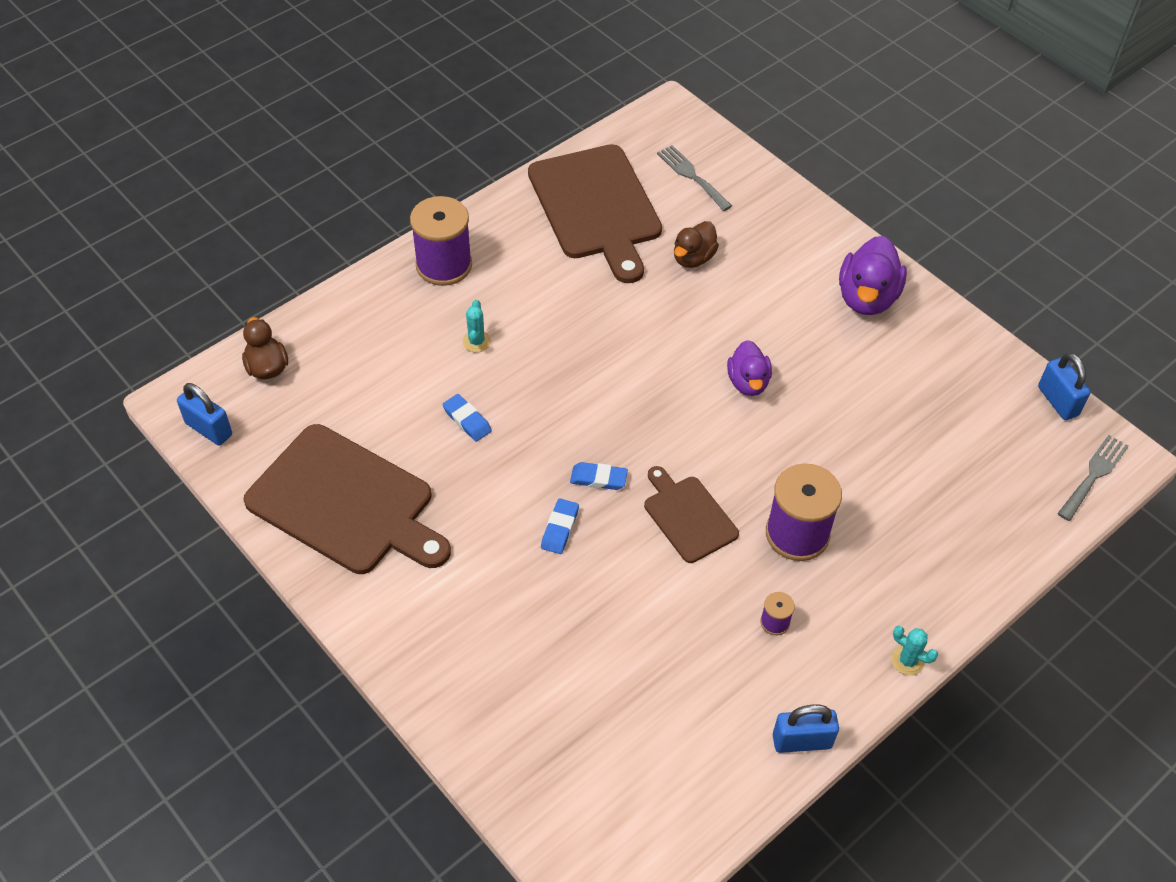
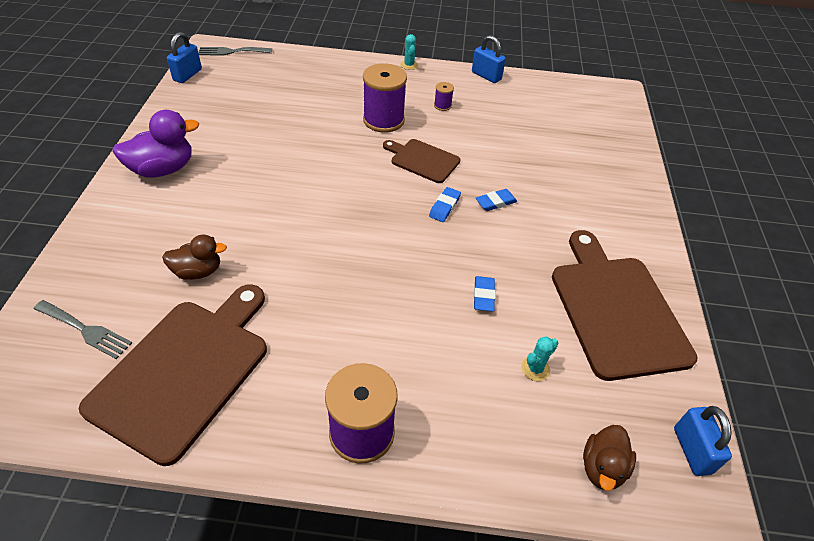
camera: 135 degrees left, 5 degrees down
turquoise cactus [462,300,491,352] -> turquoise cactus moved to [521,337,559,381]
blue eraser [570,462,628,490] -> blue eraser turned 60 degrees clockwise [429,187,461,222]
brown cutting board [644,466,739,563] -> brown cutting board turned 105 degrees clockwise [383,139,461,183]
grey fork [657,145,732,211] -> grey fork turned 75 degrees counterclockwise [34,300,132,359]
purple duck [727,340,772,396] -> none

